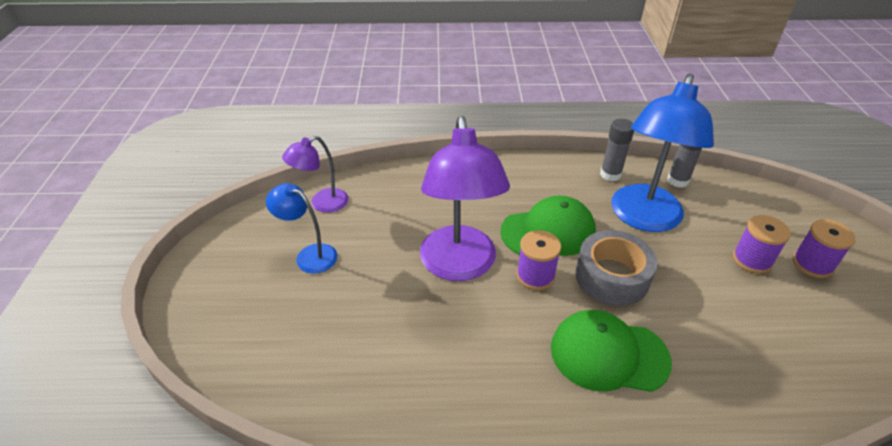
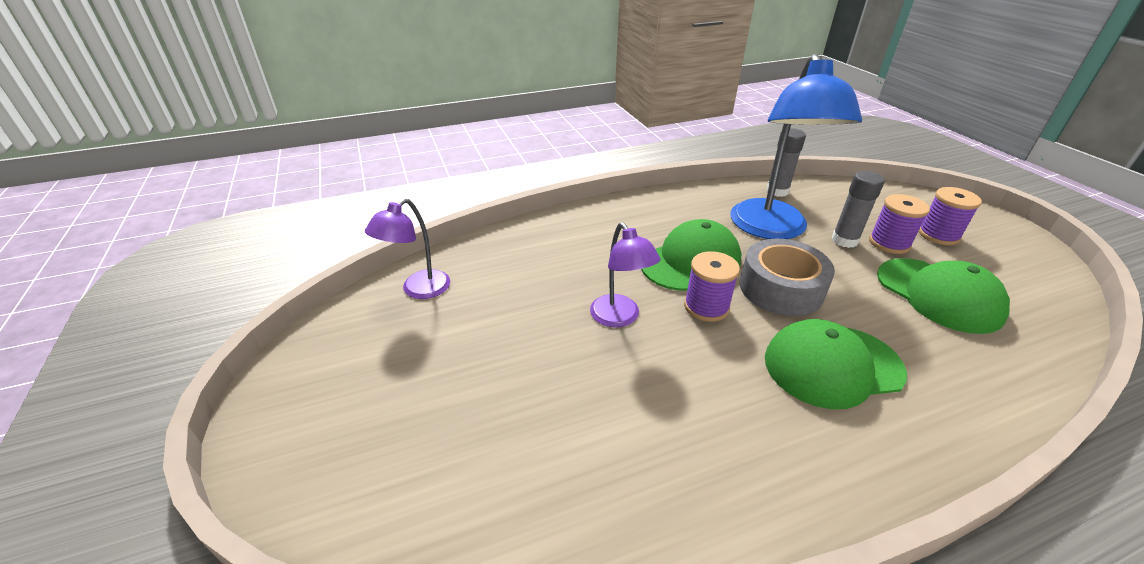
camera: 20 degrees left, 5 degrees down
blue lamp [266,183,337,274] -> none
purple lamp [420,116,510,281] -> purple lamp [590,222,660,327], size x0.53
grey glue stick [600,119,634,181] -> grey glue stick moved to [831,171,885,248]
none -> green cap [877,258,1010,334]

